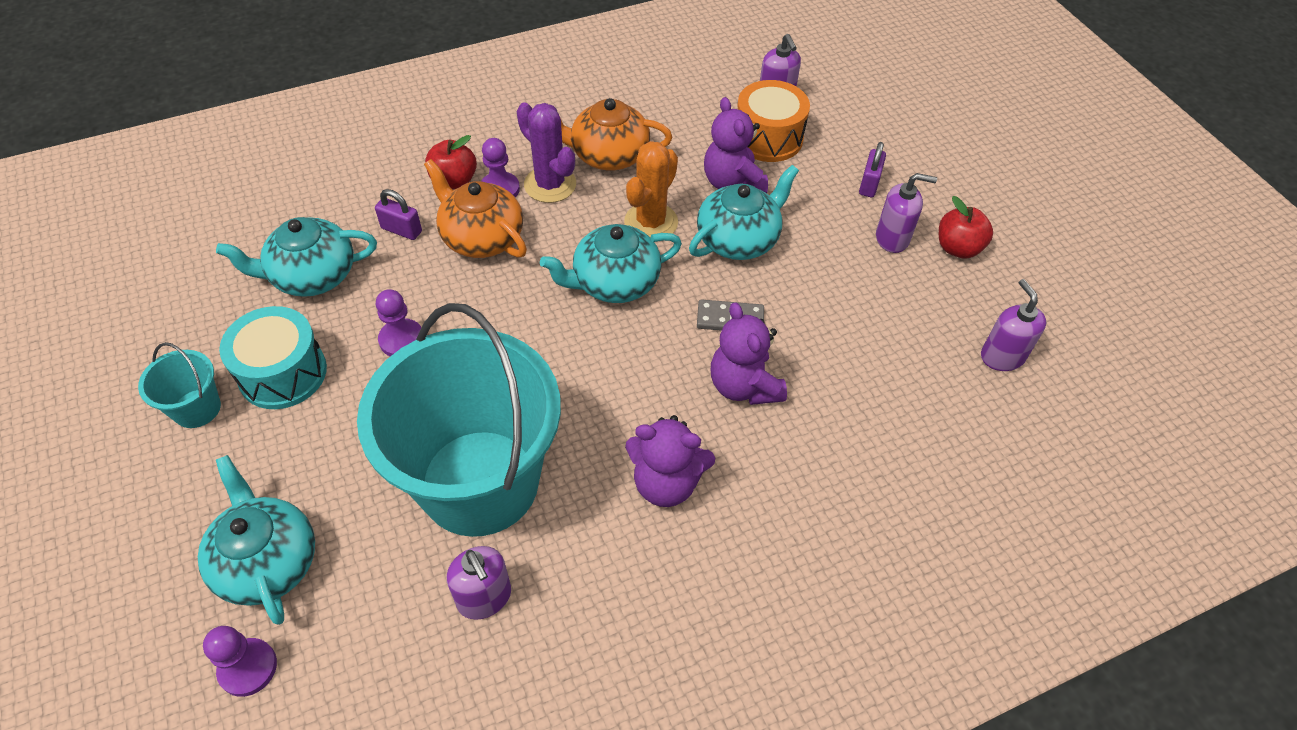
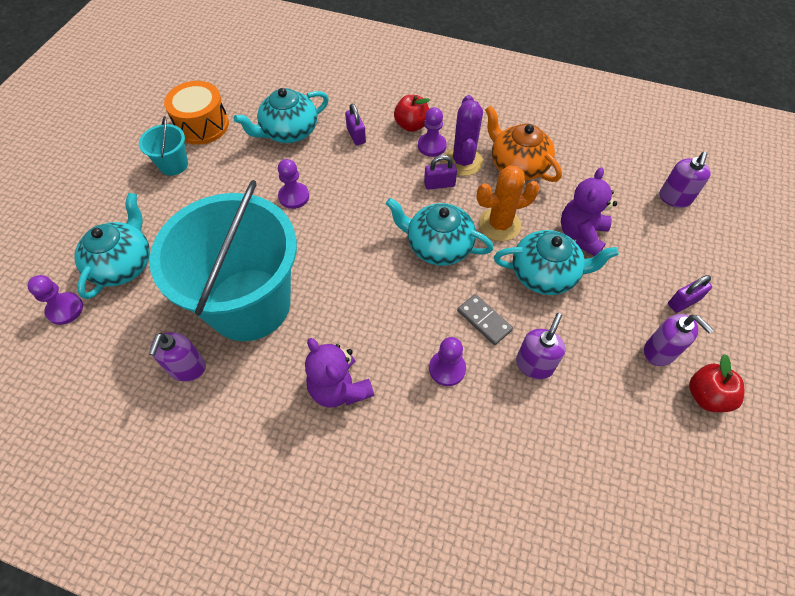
camera: 45 degrees right, 5 degrees up
turquoise teapot [216,217,377,297] -> turquoise teapot turned 60 degrees counterclockwise [234,88,329,143]
turquoise drum [219,306,327,409] -> none
orange teapot [424,159,527,258] -> none
purple teddy bear [711,302,787,405] -> purple pawn [429,337,466,386]
orange drum [737,80,810,162] -> orange drum moved to [164,81,229,145]
purple soap dispenser [981,279,1046,371] -> purple soap dispenser moved to [516,313,566,379]
none -> purple padlock [424,155,457,190]

